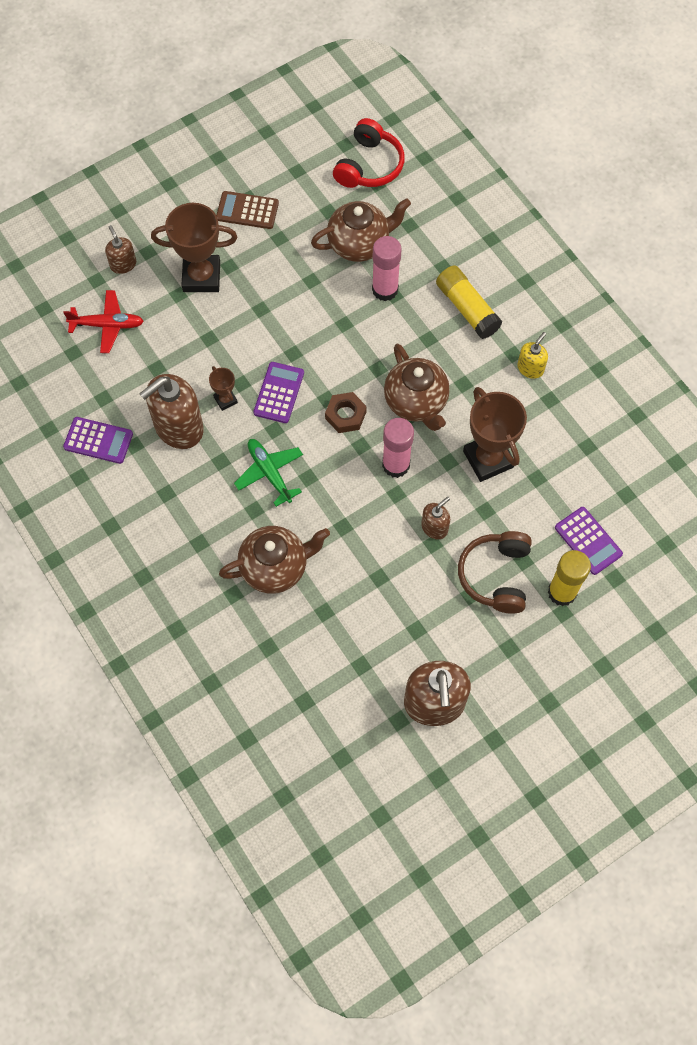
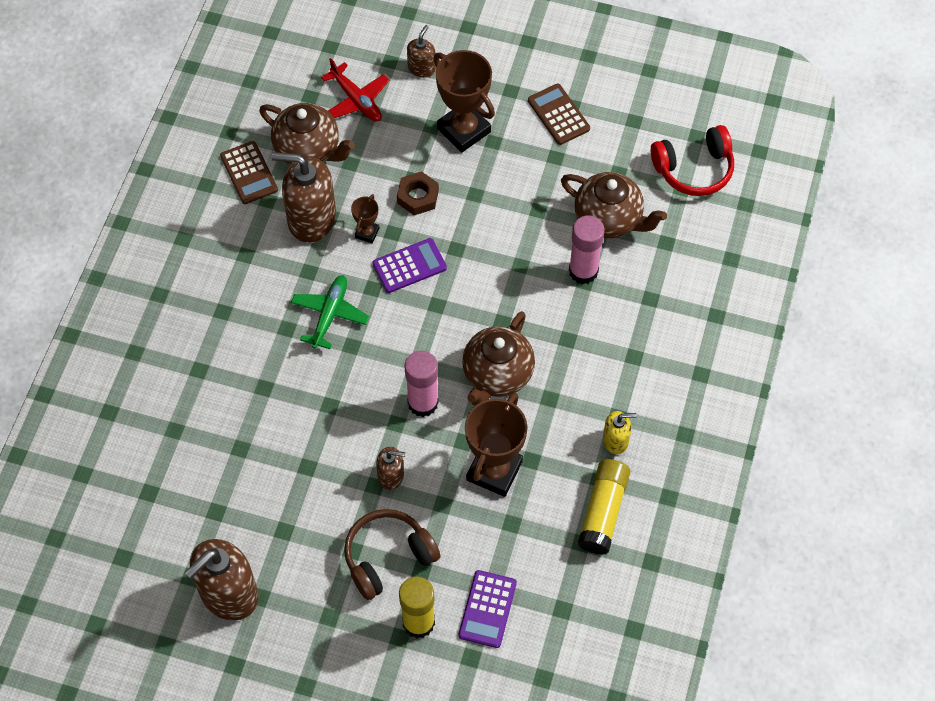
camera: 50 degrees right, 5 degrees down
purple calculator [63,417,133,464] -> brown calculator [220,141,278,204]
brown teapot [219,526,330,594] -> brown teapot moved to [259,103,355,165]
brown nut [325,392,367,433] -> brown nut moved to [397,171,439,215]
yellow glue stick [436,266,502,339] -> yellow glue stick moved to [578,459,630,555]

